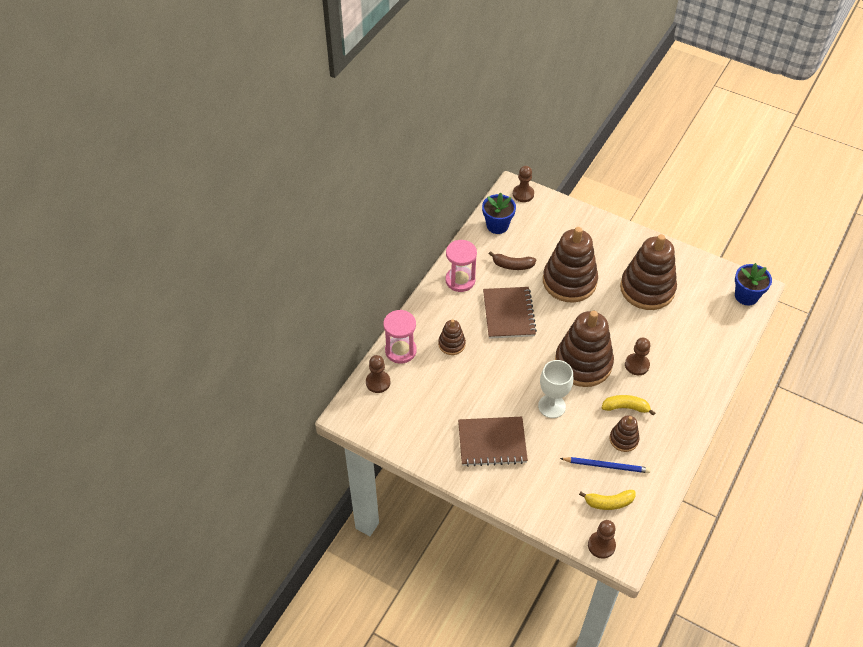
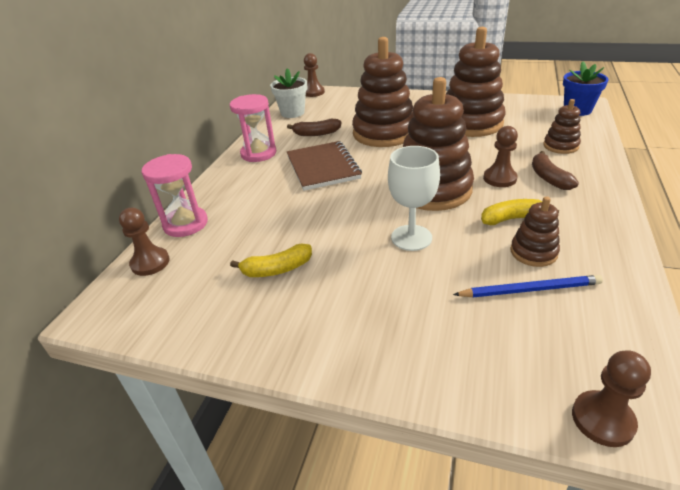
camera: 10 degrees left, 15 degrees down
brown stacking toy [438,320,466,355] -> brown stacking toy moved to [543,99,581,154]
brown notebook [458,417,528,467] -> none
blue flower pot [482,193,516,234] -> white flower pot [270,68,307,118]
yellow banana [579,490,635,510] -> yellow banana moved to [230,244,312,277]
none -> brown banana [532,151,579,190]

